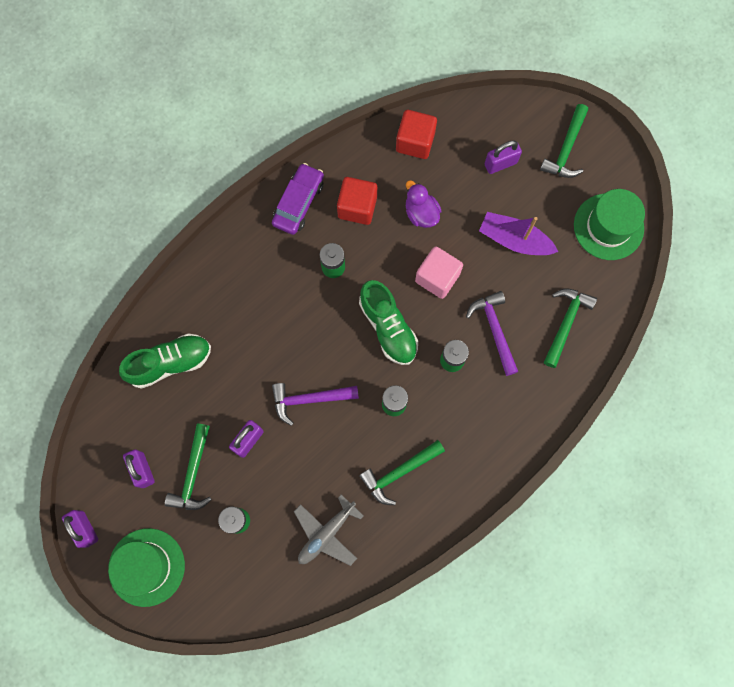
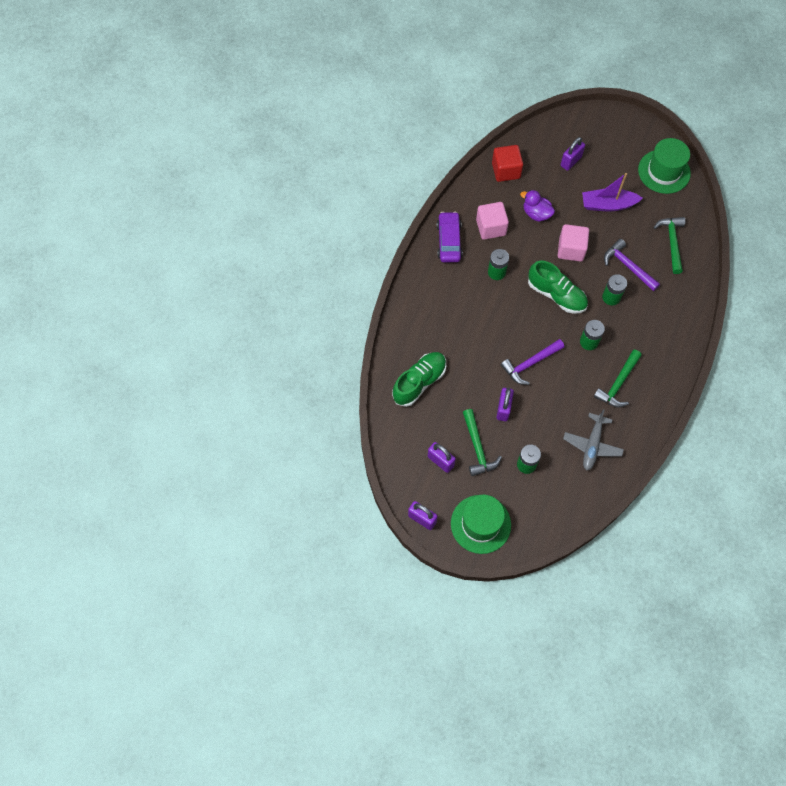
camera: 25 degrees left, 10 degrees down
red cube [337,177,377,225] -> pink cube [476,202,509,240]
green hammer [540,104,588,178] -> none

